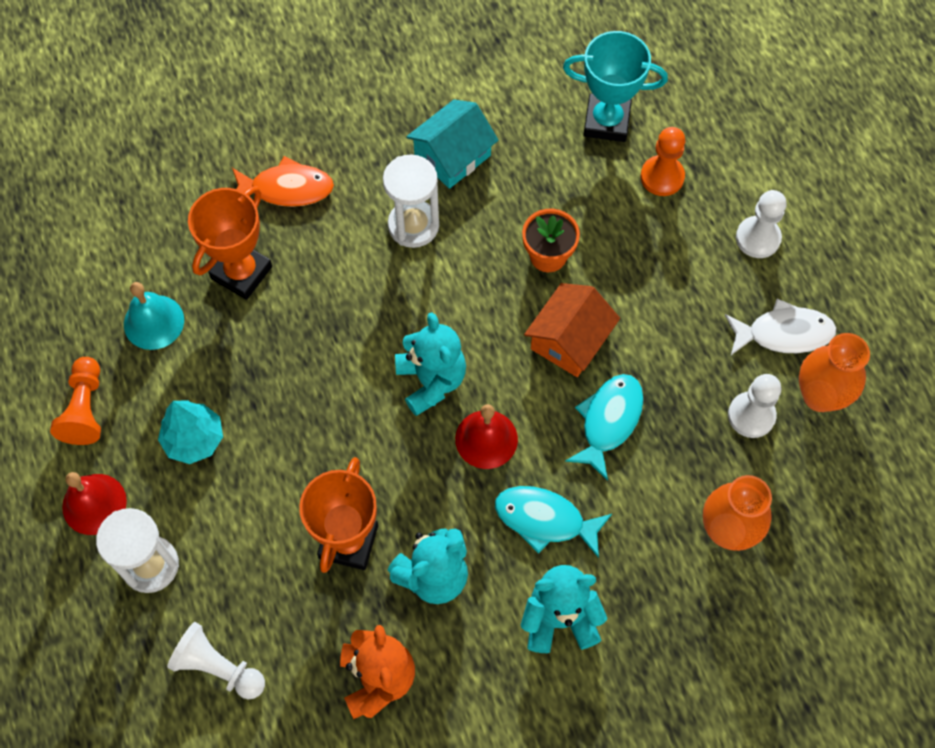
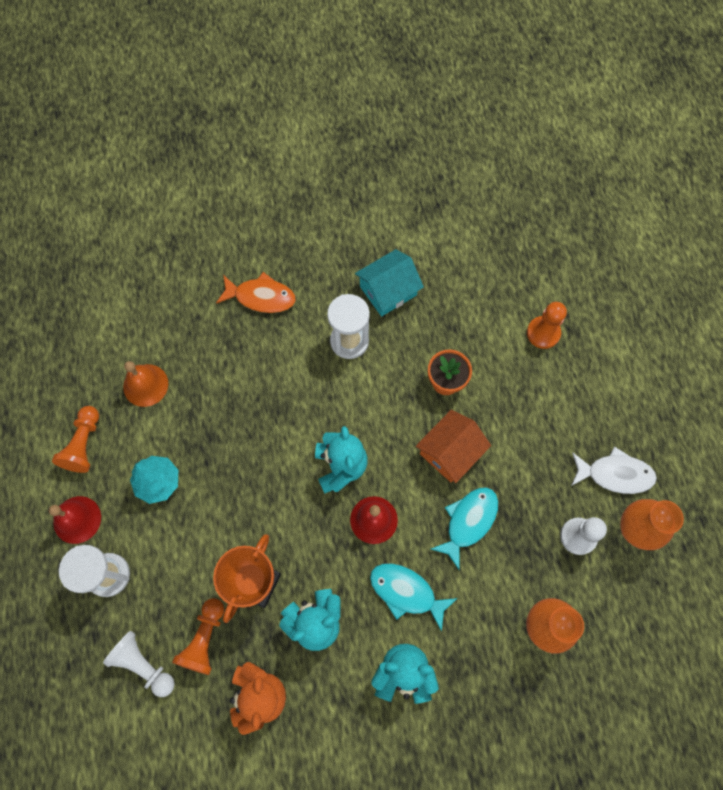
camera: 10 degrees right, 5 degrees up
turquoise bell [124,282,184,350] -> orange bell [123,361,168,407]
orange trophy [188,186,272,300] -> none
turquoise trophy [563,31,668,142] -> none
white pawn [736,190,787,258] -> none
none -> orange pawn [172,598,224,675]

